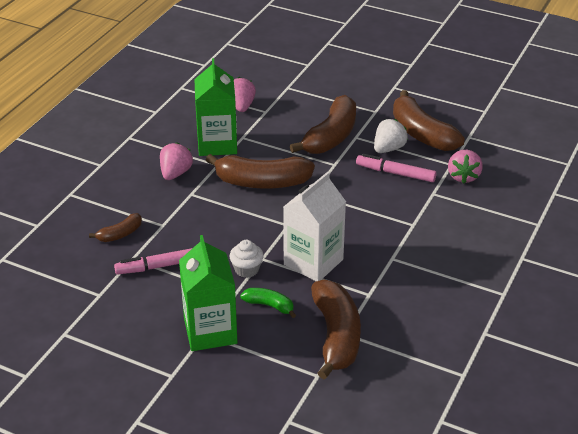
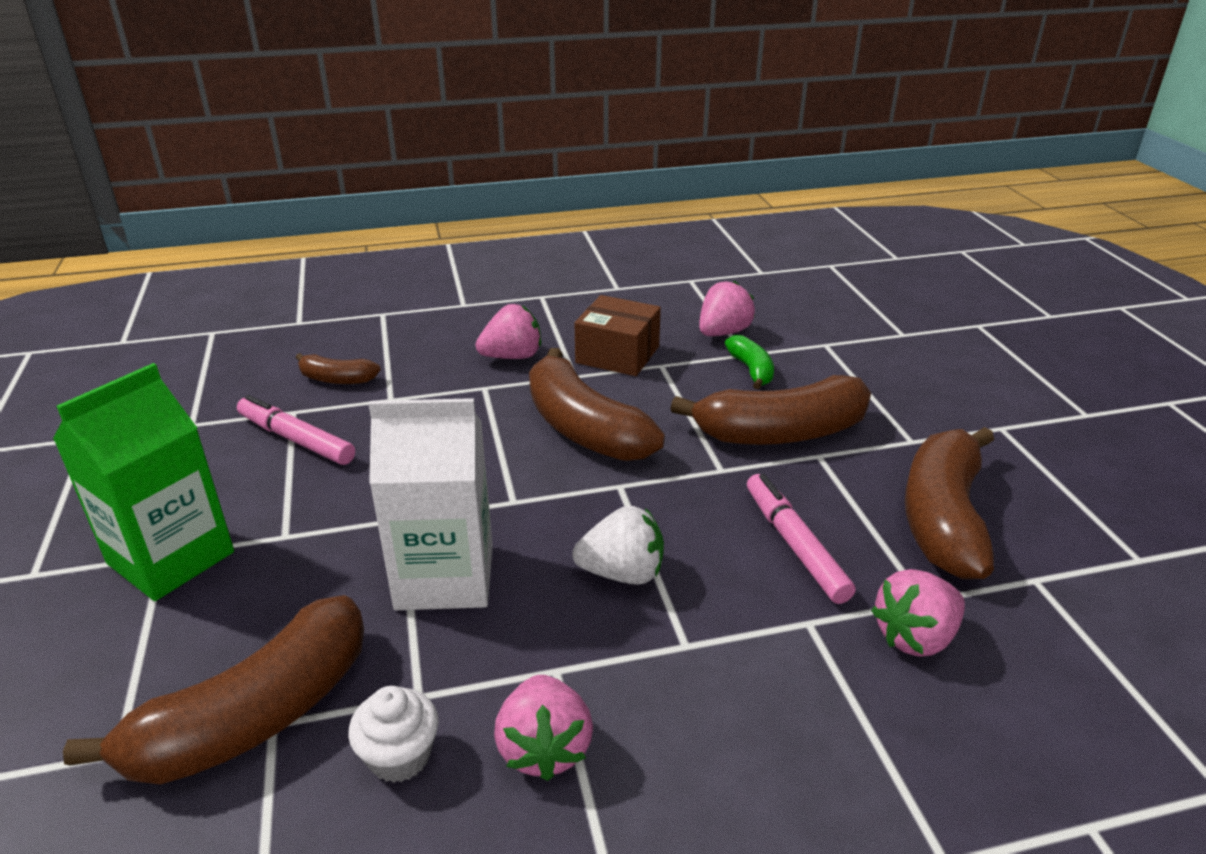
camera: 50 degrees right, 5 degrees down
green carton [194,58,237,156] -> brown box [574,295,661,376]
white cupcake [229,240,264,278] -> white cupcake moved to [348,686,439,783]
green banana [240,288,296,318] -> green banana moved to [725,335,774,389]
white strawberry [374,119,408,153] -> white strawberry moved to [572,506,664,585]
none -> pink strawberry [494,675,593,781]

